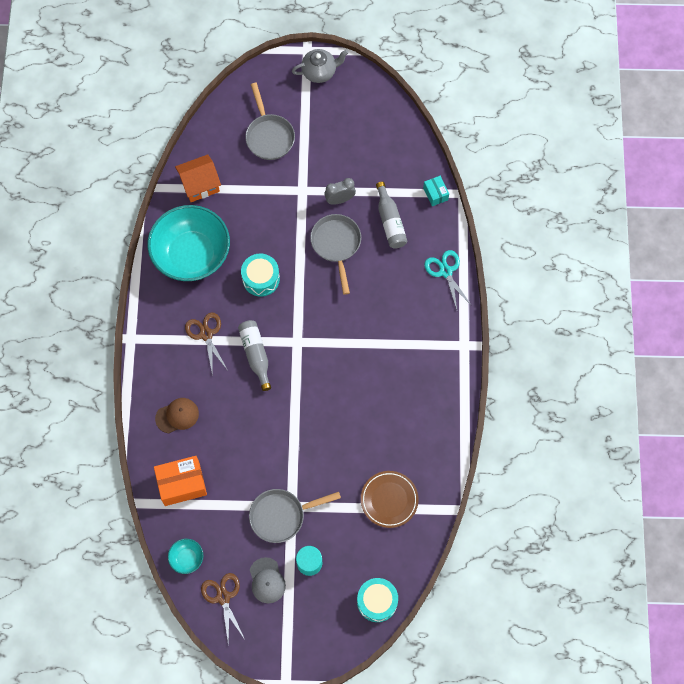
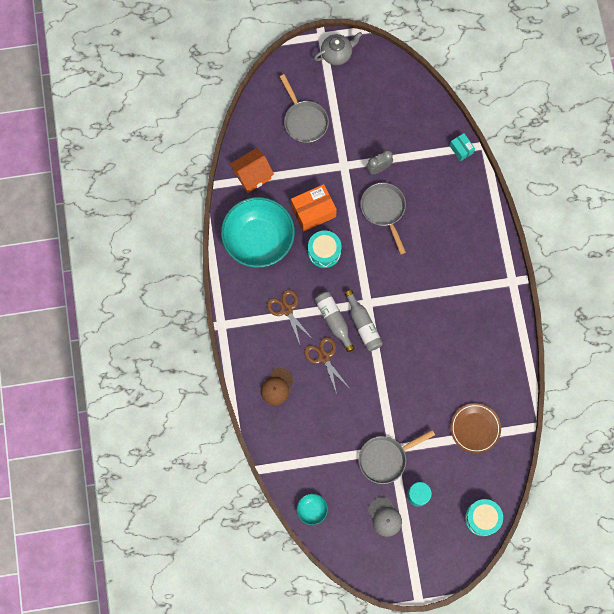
camera: 10 degrees left, 5 degrees up
orange box [154,456,207,506] -> orange box moved to [291,184,337,232]
brown cap [155,398,199,433] -> brown cap turned 150 degrees clockwise [261,368,294,405]
brown scissors [201,573,244,646] -> brown scissors moved to [304,337,349,394]
grey bottle [376,182,407,249] -> grey bottle moved to [345,290,383,351]
turquoise scissors [424,250,472,310] -> none

